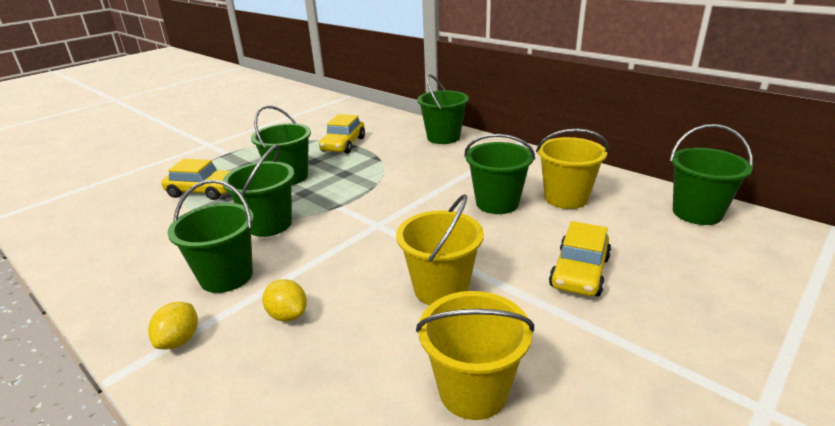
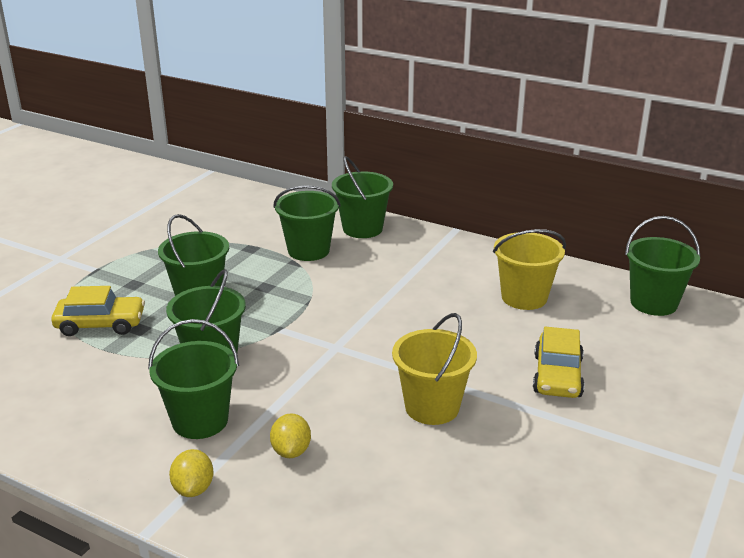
camera: 15 degrees left, 0 degrees up
yellow lemon [262,279,307,322] -> yellow lemon turned 60 degrees clockwise [270,413,311,458]
yellow car [319,114,365,153] -> none
yellow bucket [416,291,534,420] -> none
green bucket [464,134,535,214] -> green bucket moved to [273,185,341,261]

